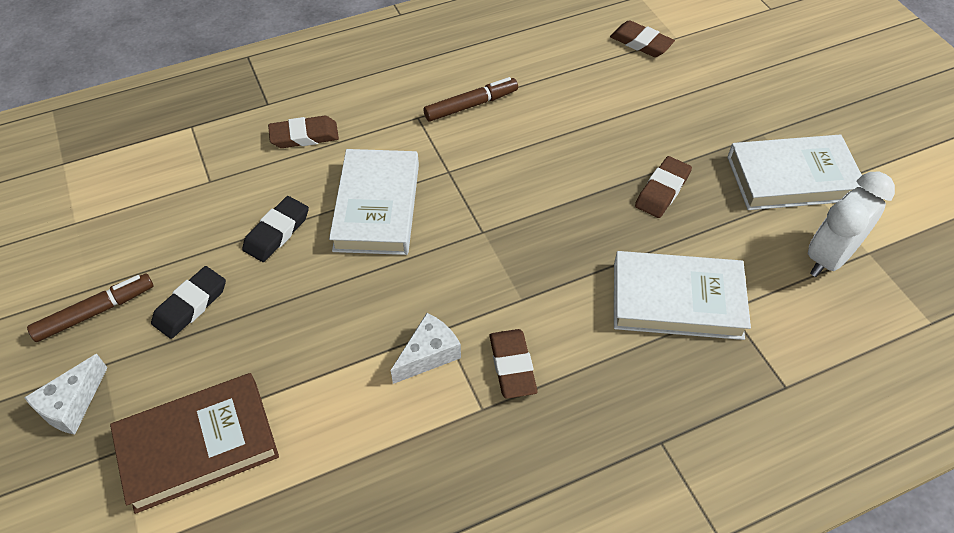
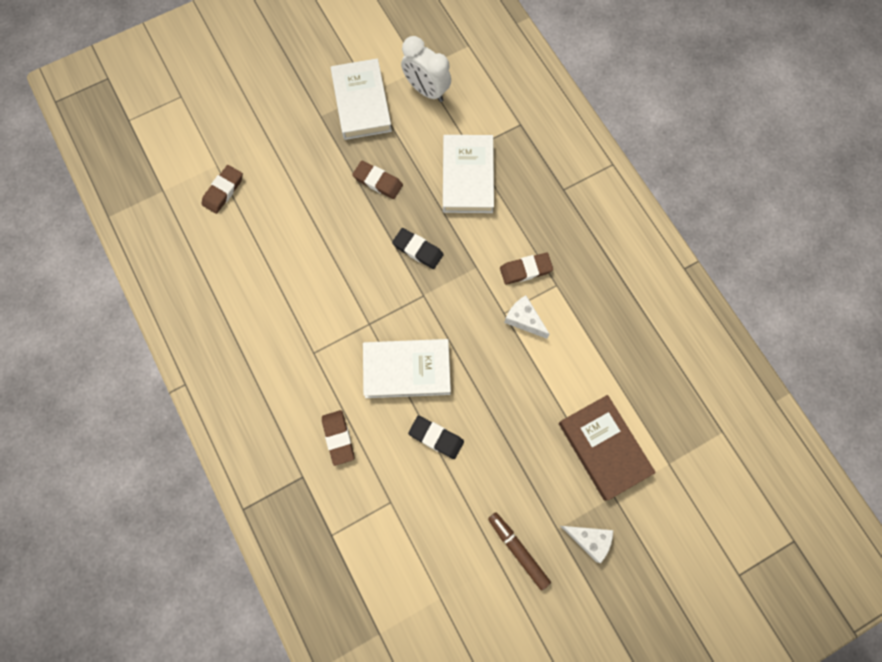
camera: 95 degrees left, 20 degrees up
black eraser [151,266,226,339] -> black eraser moved to [392,228,444,269]
brown marker [424,77,518,122] -> none

